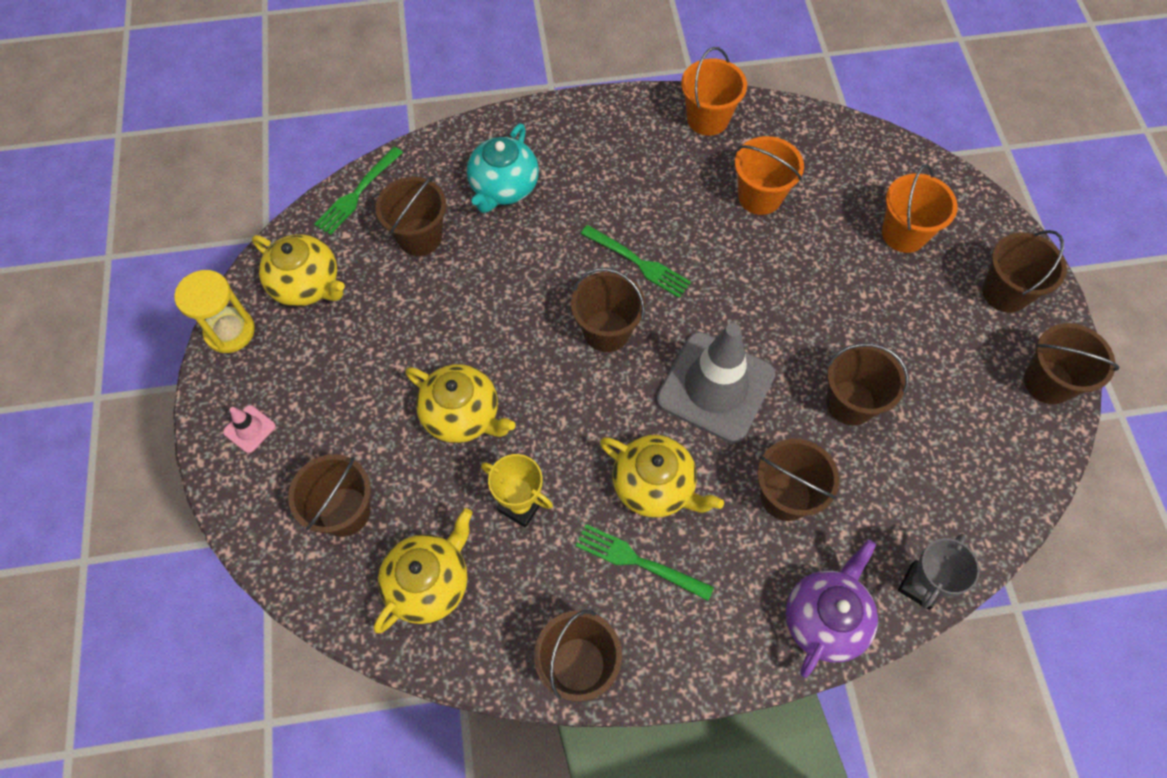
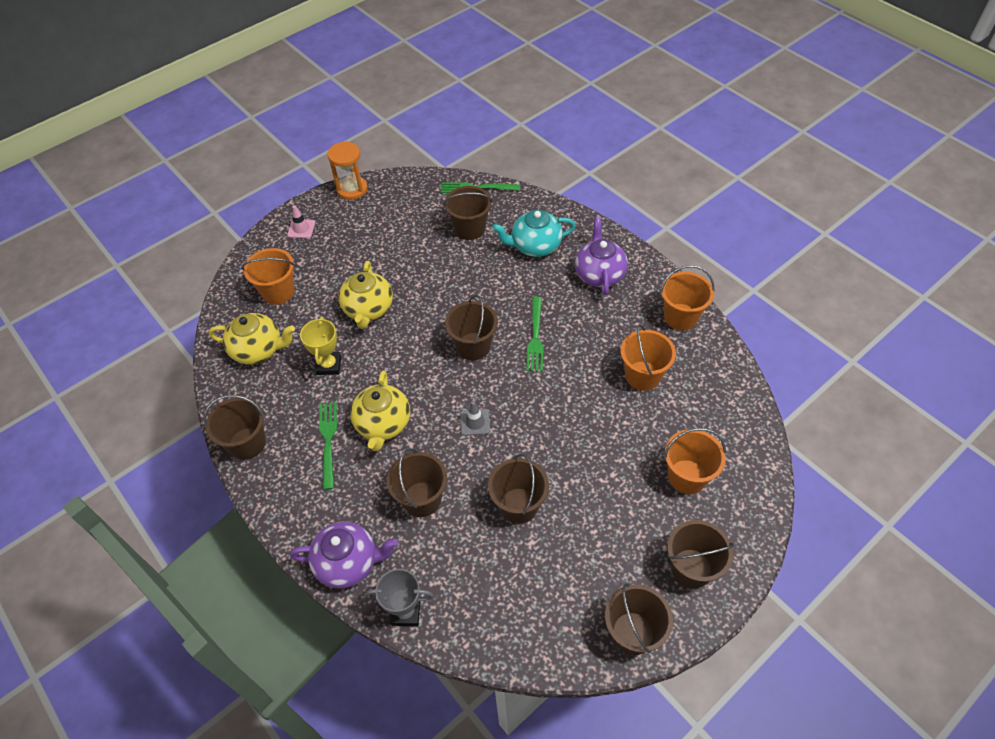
camera: 60 degrees right, 10 degrees down
yellow hourglass [174,270,255,353] -> orange hourglass [327,141,368,200]
yellow teapot [252,234,345,306] -> none
brown bucket [288,454,371,537] -> orange bucket [242,248,295,305]
grey traffic cone [656,323,776,443] -> grey traffic cone [460,401,490,436], size x0.41
none -> purple teapot [575,216,628,295]

